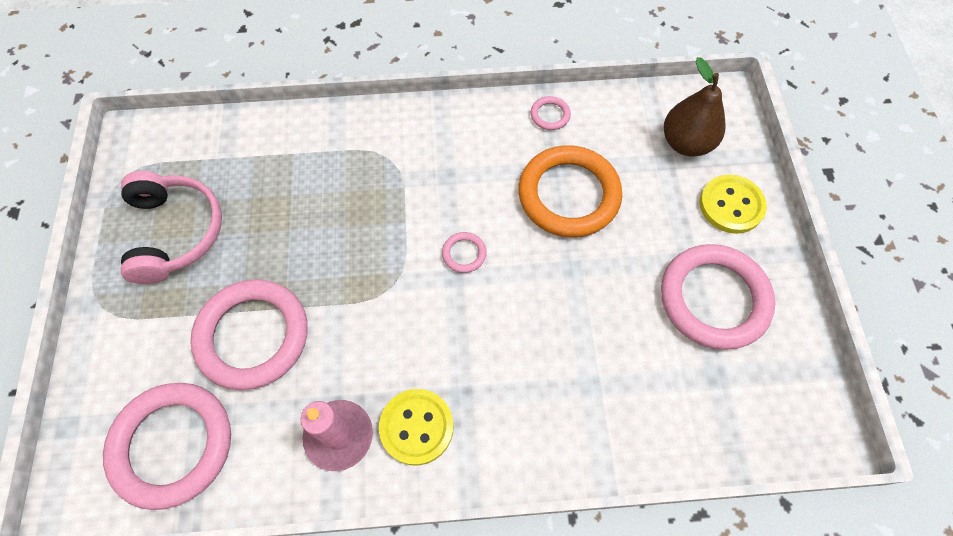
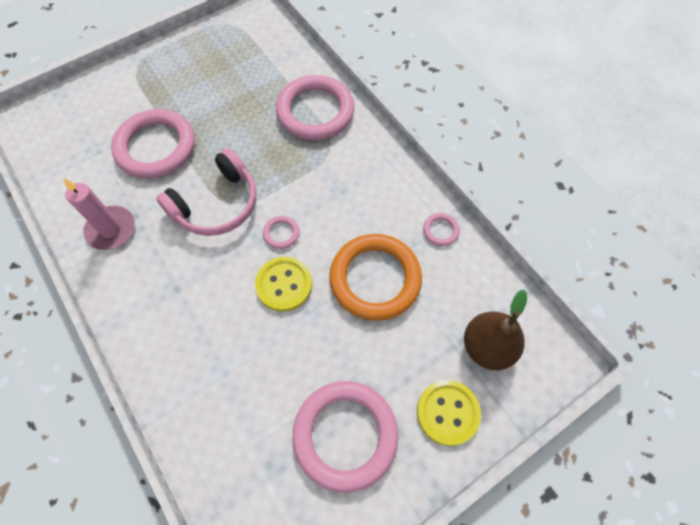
camera: 60 degrees right, 0 degrees up
pink ring [103,383,231,510] -> pink ring moved to [276,75,354,140]
pink headphones [121,171,222,284] -> pink headphones moved to [156,148,256,236]
yellow button [379,389,454,466] -> yellow button moved to [255,257,312,312]

